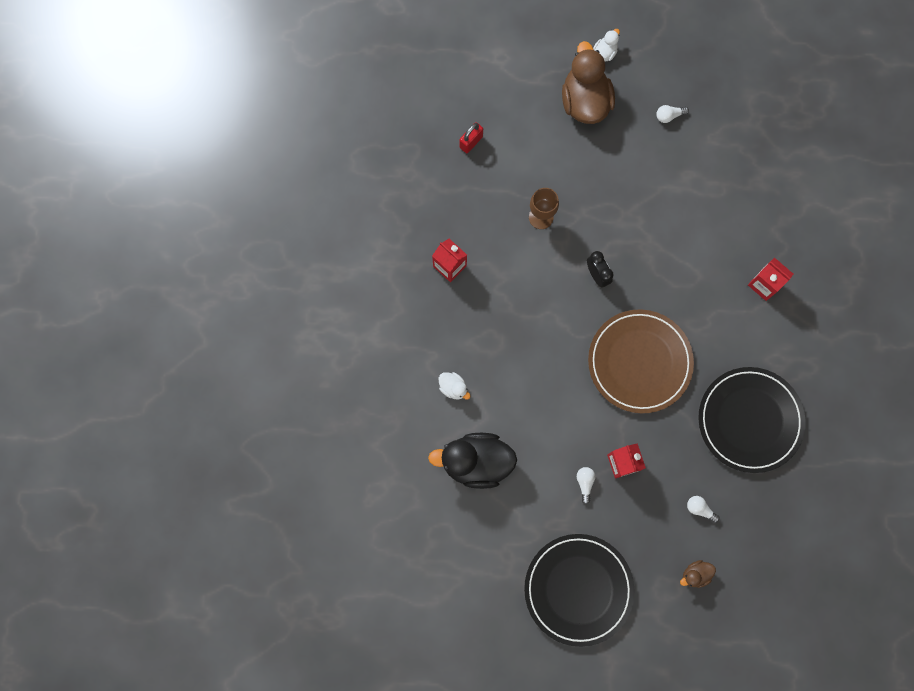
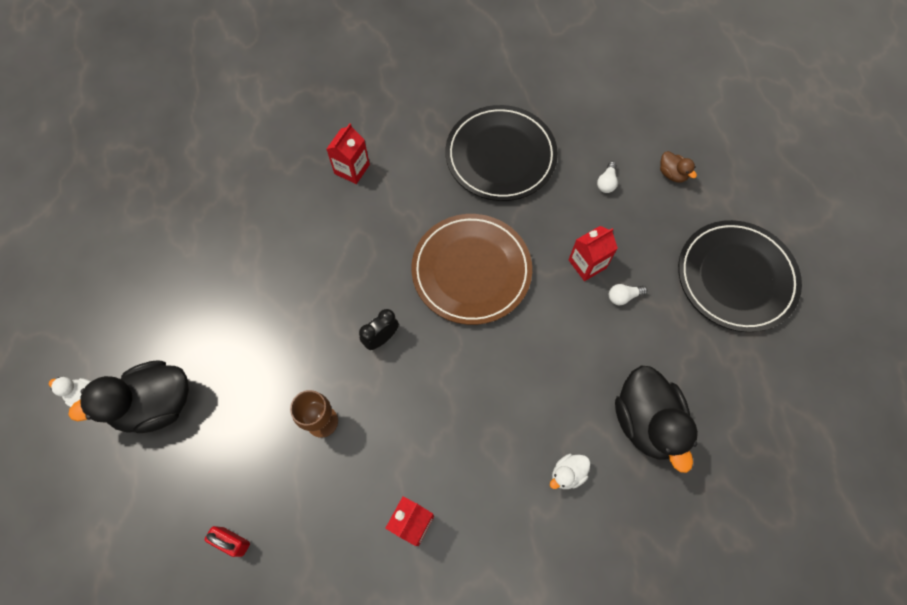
camera: 105 degrees left, 10 degrees down
white duck [439,372,471,400] -> white duck turned 150 degrees counterclockwise [550,454,590,489]
brown duck [562,41,615,124] -> black duck [68,360,189,433]
white light bulb [656,105,689,123] -> none

